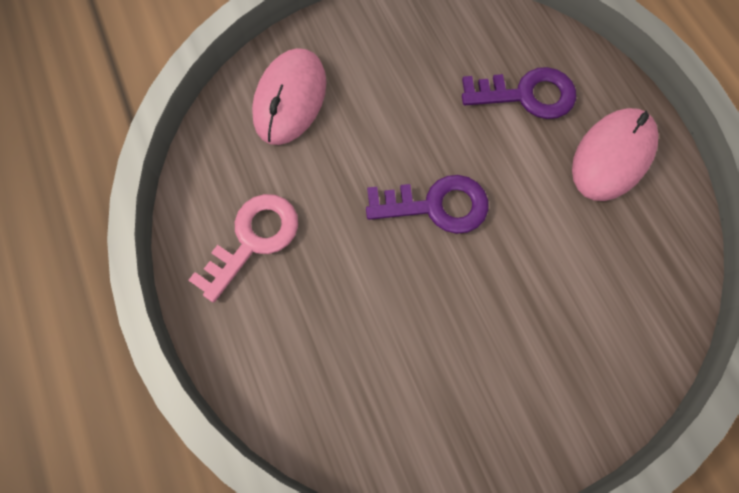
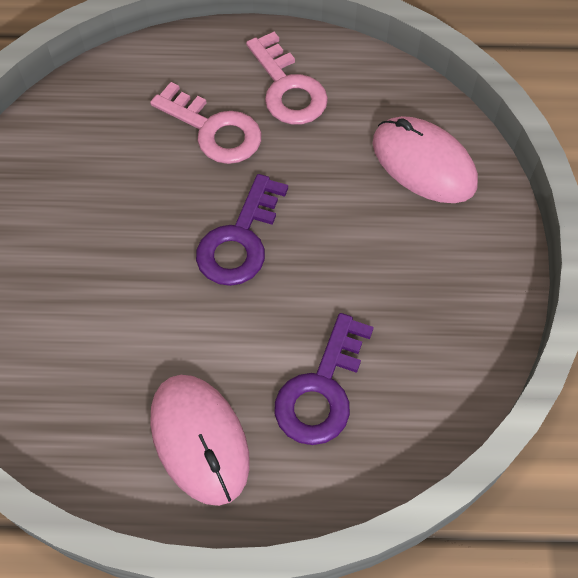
camera: 115 degrees right, 10 degrees down
none -> pink key [150,82,261,164]

